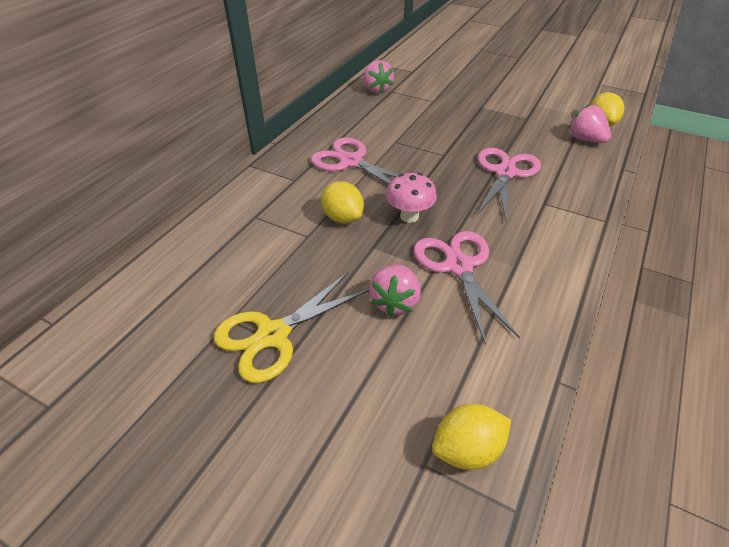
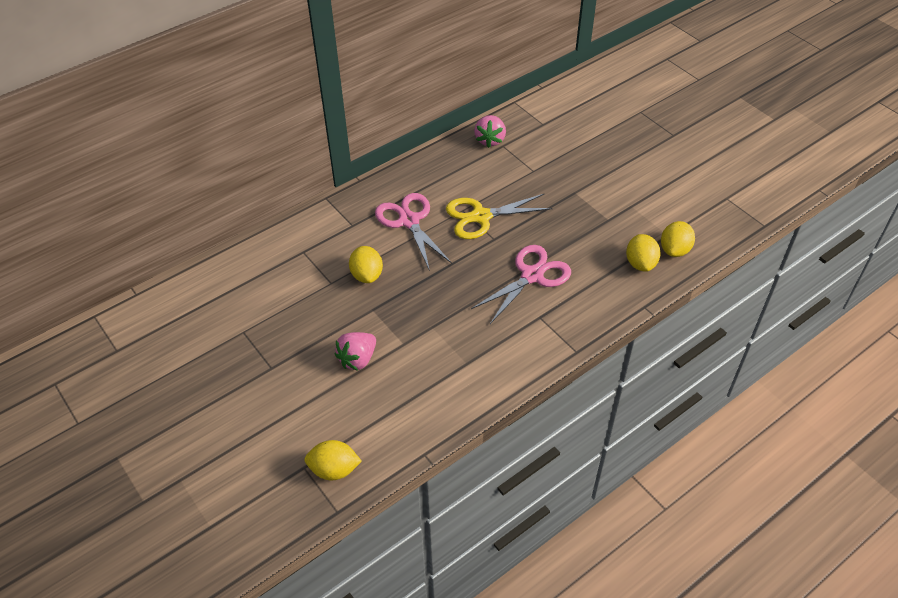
camera: 25 degrees right, 5 degrees up
yellow scissors [214,272,369,383] -> yellow scissors moved to [446,193,553,239]
pink mushroom [386,173,437,223] -> none
pink scissors [414,231,520,344] -> none
pink strawberry [568,104,611,143] -> yellow lemon [626,234,661,272]

